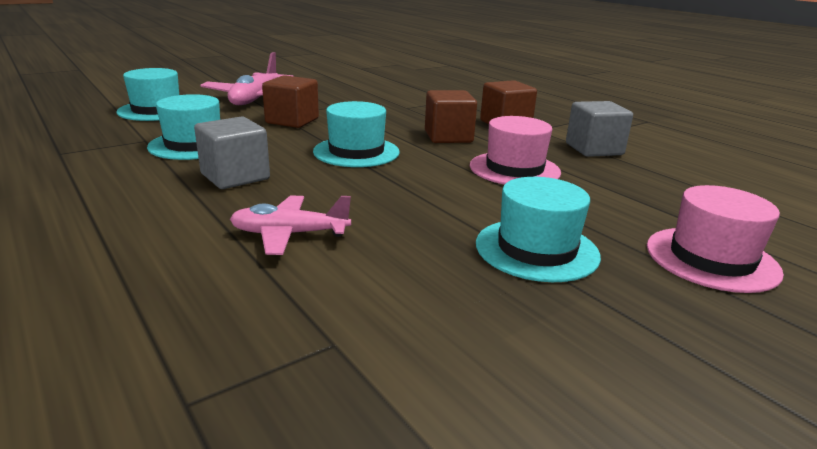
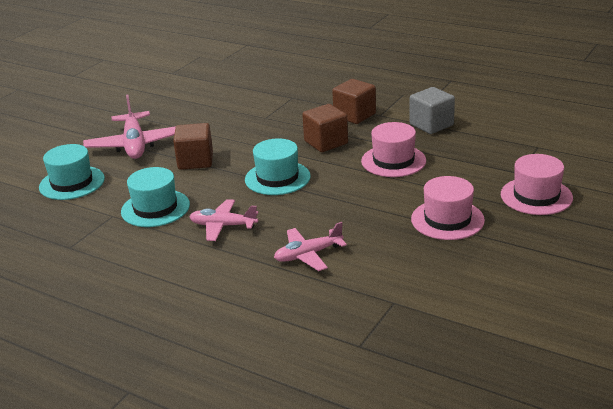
camera: 20 degrees left, 5 degrees up
grey cube [194,116,270,189] -> pink plane [189,199,258,241]
turquoise hat [476,177,601,282] -> pink hat [411,176,485,240]

